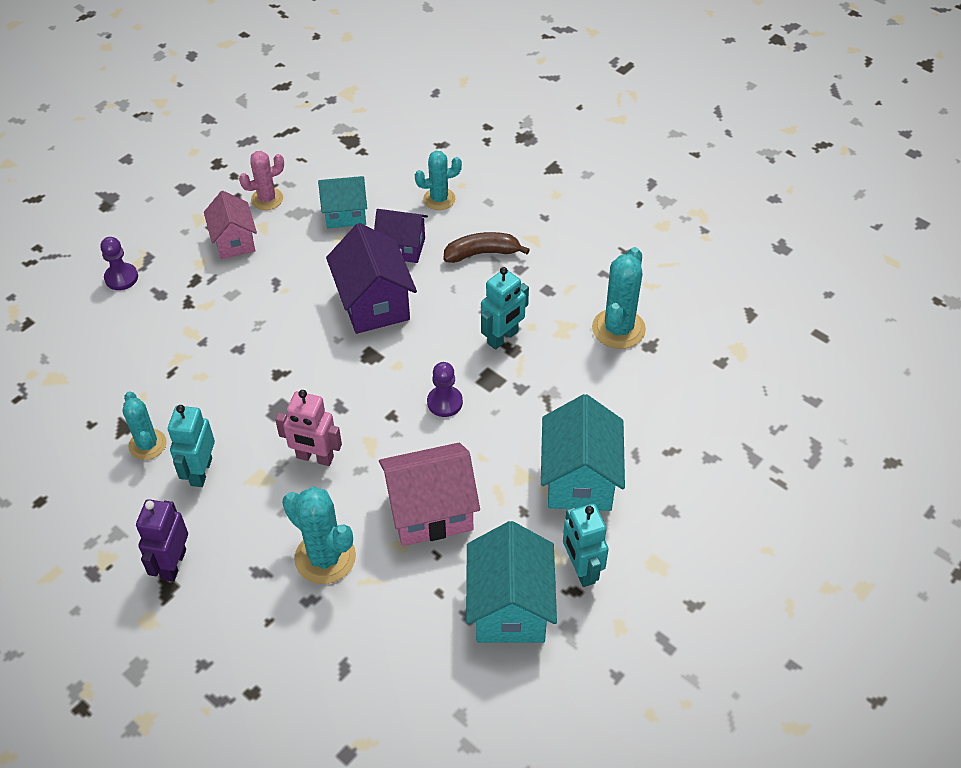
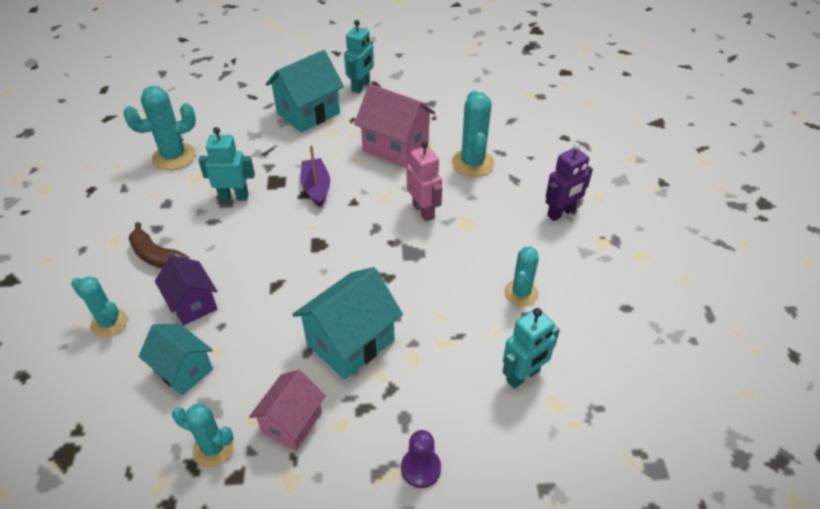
camera: 135 degrees left, 5 degrees down
turquoise robot [168,405,215,487] -> turquoise robot moved to [503,308,560,389]
pink cactus [239,151,284,210] -> turquoise cactus [172,404,234,467]
purple house [326,223,417,334] -> none
purple pawn [427,362,463,417] -> purple boat [300,145,330,208]
turquoise house [466,521,557,643] -> turquoise house moved to [292,267,403,379]

